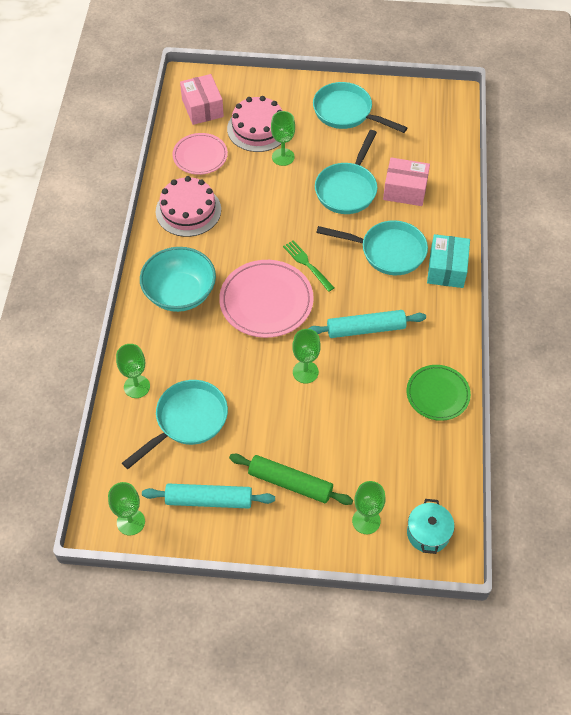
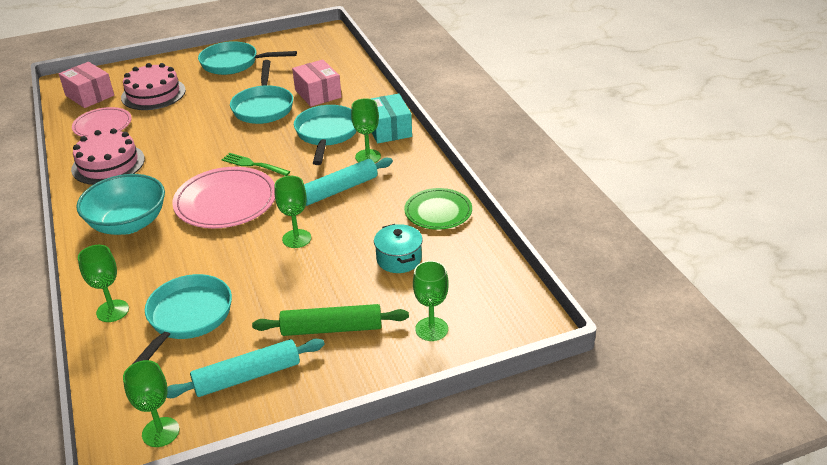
camera: 25 degrees left, 20 degrees down
green goblet [271,111,295,166] -> green goblet moved to [351,98,381,163]
turquoise pan [316,220,428,275] -> turquoise pan turned 75 degrees counterclockwise [294,105,357,165]
pink box [383,158,430,206] -> pink box turned 75 degrees clockwise [292,60,342,107]
turquoise pot [407,499,454,554] -> turquoise pot moved to [374,224,423,273]

